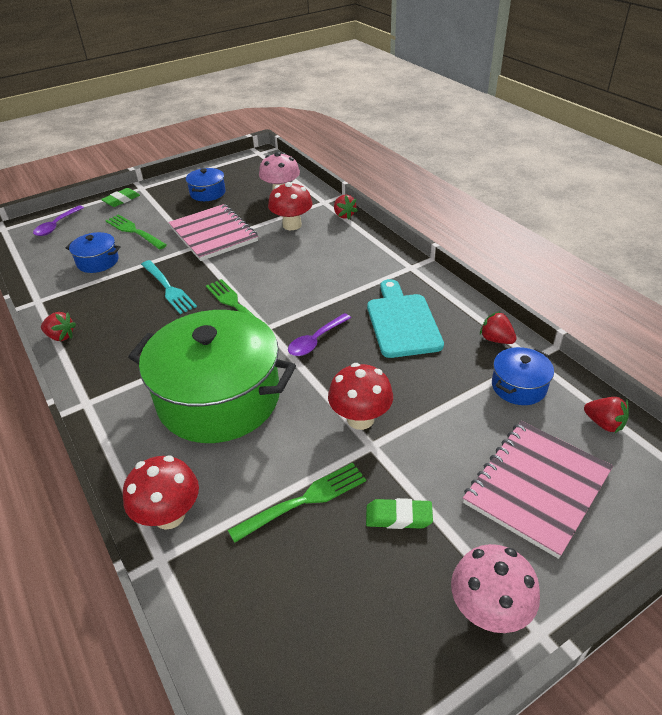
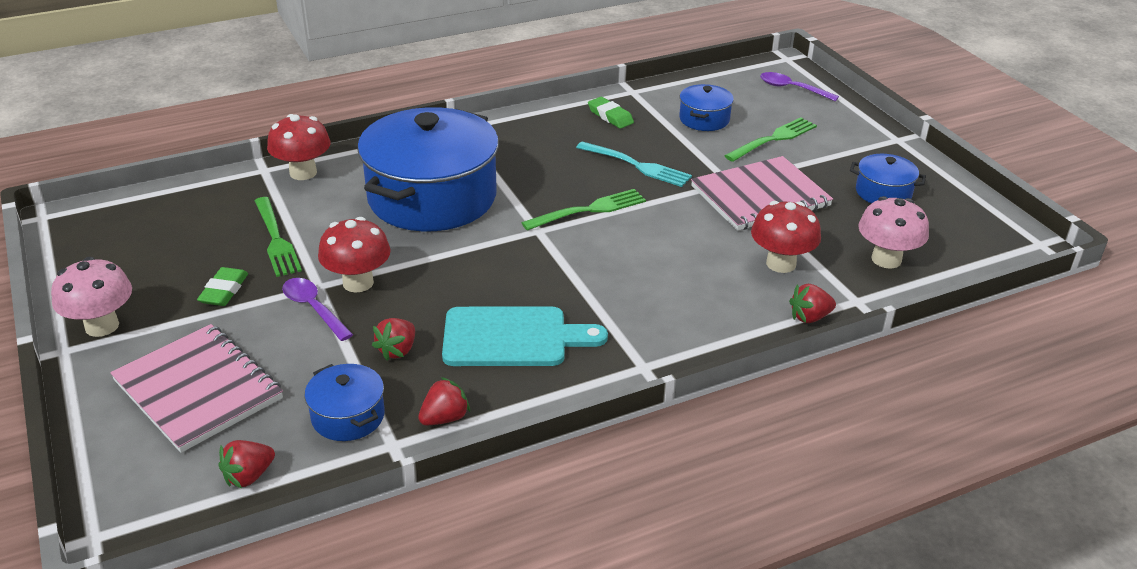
camera: 95 degrees right, 5 degrees down
red strawberry [41,312,76,341] -> red strawberry moved to [372,318,415,361]
green eraser [101,188,140,207] -> green eraser moved to [588,97,634,129]
green pot [128,310,296,443] -> blue pot [357,107,499,231]
turquoise fork [141,260,197,314] -> turquoise fork turned 120 degrees counterclockwise [576,141,692,187]
purple spoon [288,313,351,356] -> purple spoon moved to [282,278,353,341]

